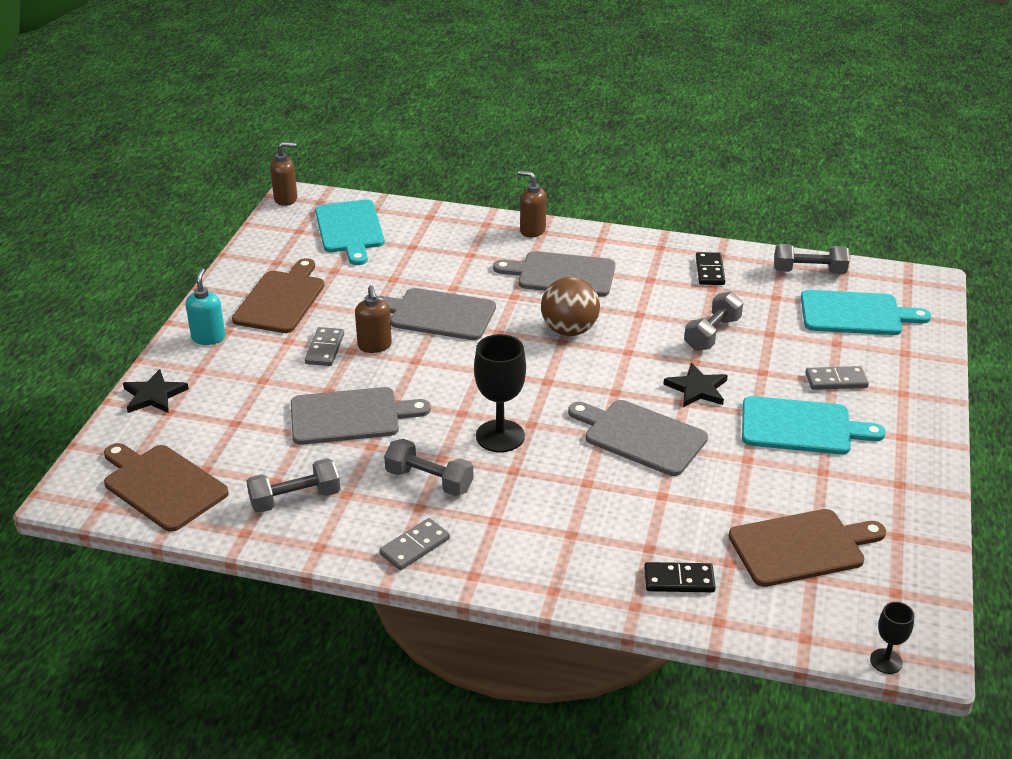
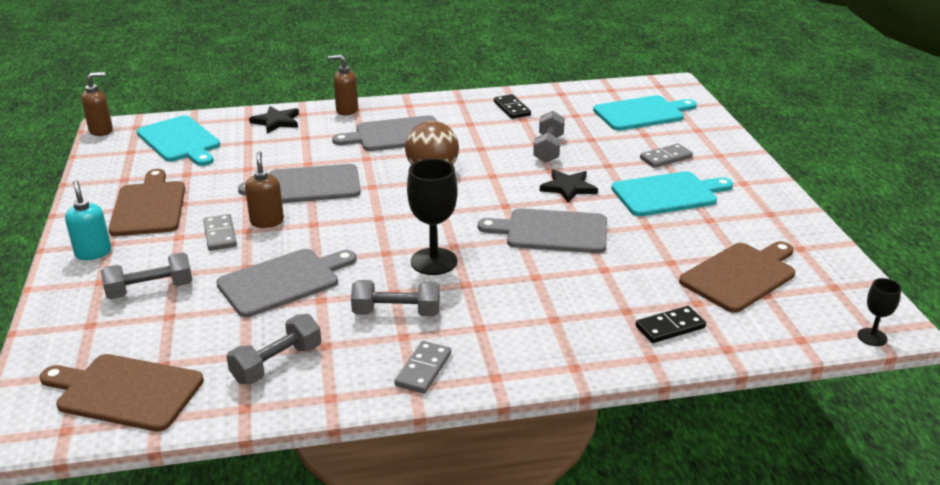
camera: 25 degrees left, 5 degrees down
black star [123,369,189,413] -> black star moved to [249,106,299,133]
brown soap dispenser [355,285,392,353] -> brown soap dispenser turned 150 degrees counterclockwise [245,151,284,228]
grey dumbbell [774,244,849,274] -> grey dumbbell moved to [101,252,193,299]

